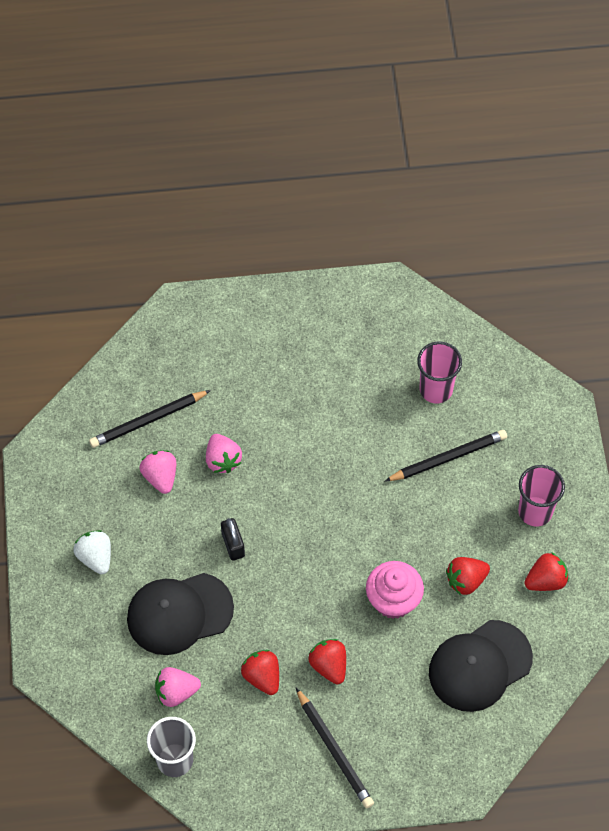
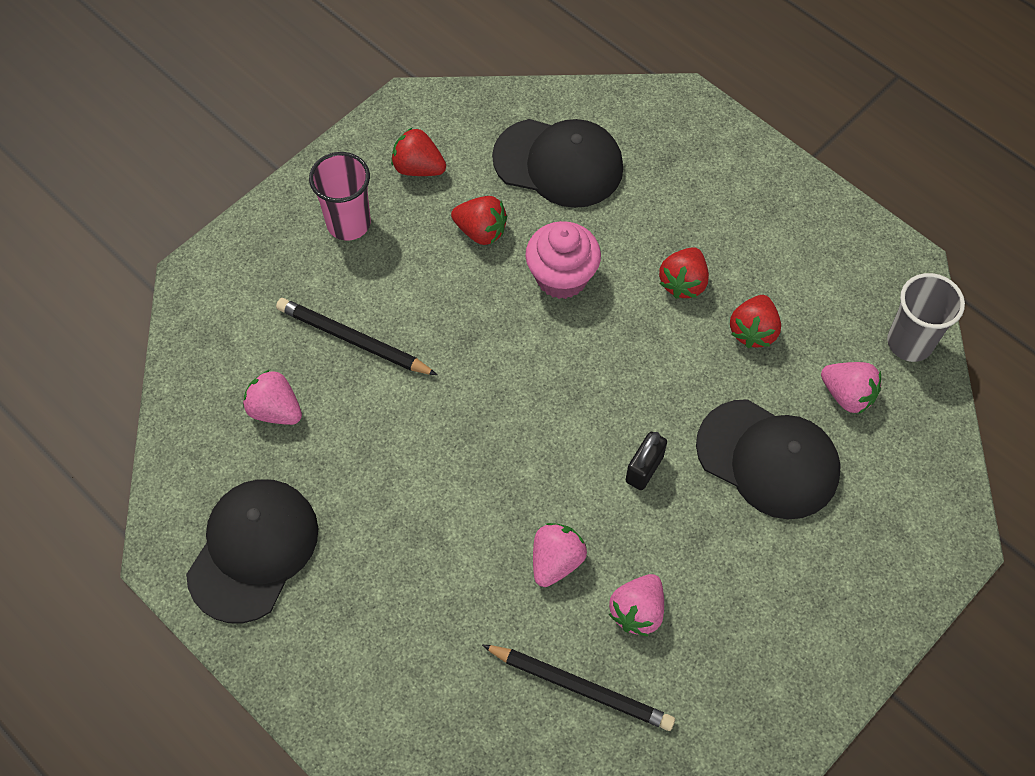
camera: 130 degrees left, 0 degrees up
white strawberry [73,530,111,574] -> none
black pencil [296,688,374,809] -> none
pink cup [417,342,462,403] -> pink strawberry [243,370,302,425]
none -> black cap [186,479,318,623]

